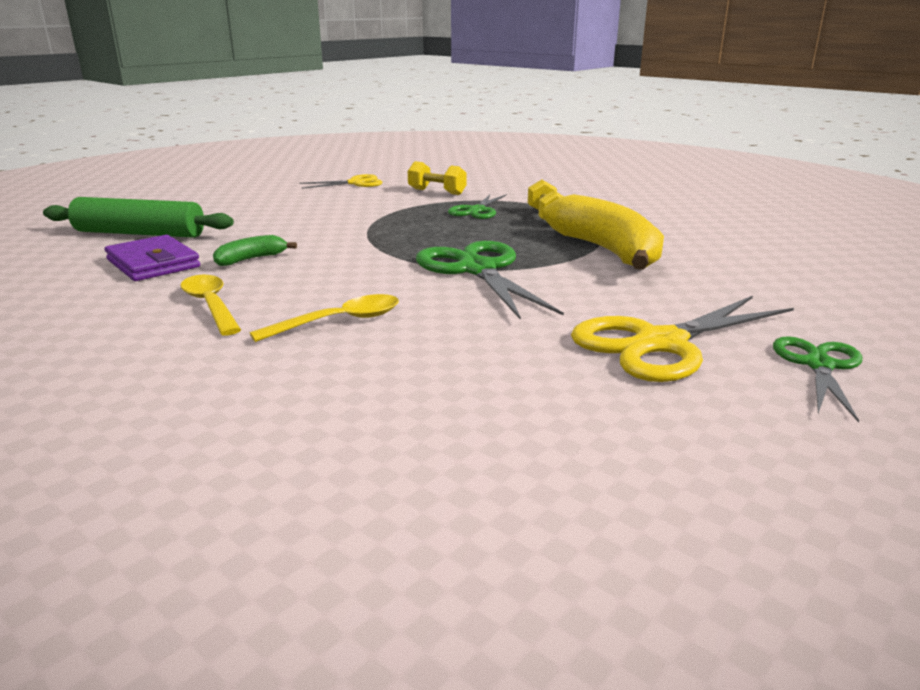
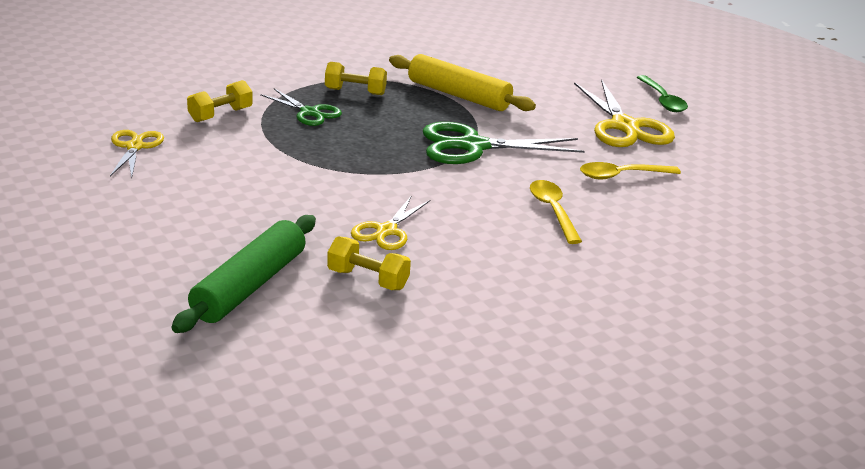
camera: 75 degrees left, 5 degrees up
purple wallet [105,235,200,281] -> yellow dumbbell [327,236,411,290]
yellow spoon [181,275,241,335] -> yellow spoon moved to [580,162,681,179]
green banana [213,235,297,266] -> yellow scissors [351,196,430,250]
yellow banana [542,194,664,270] -> yellow rolling pin [389,54,536,111]
green scissors [773,336,863,422] -> green spoon [637,75,688,112]

